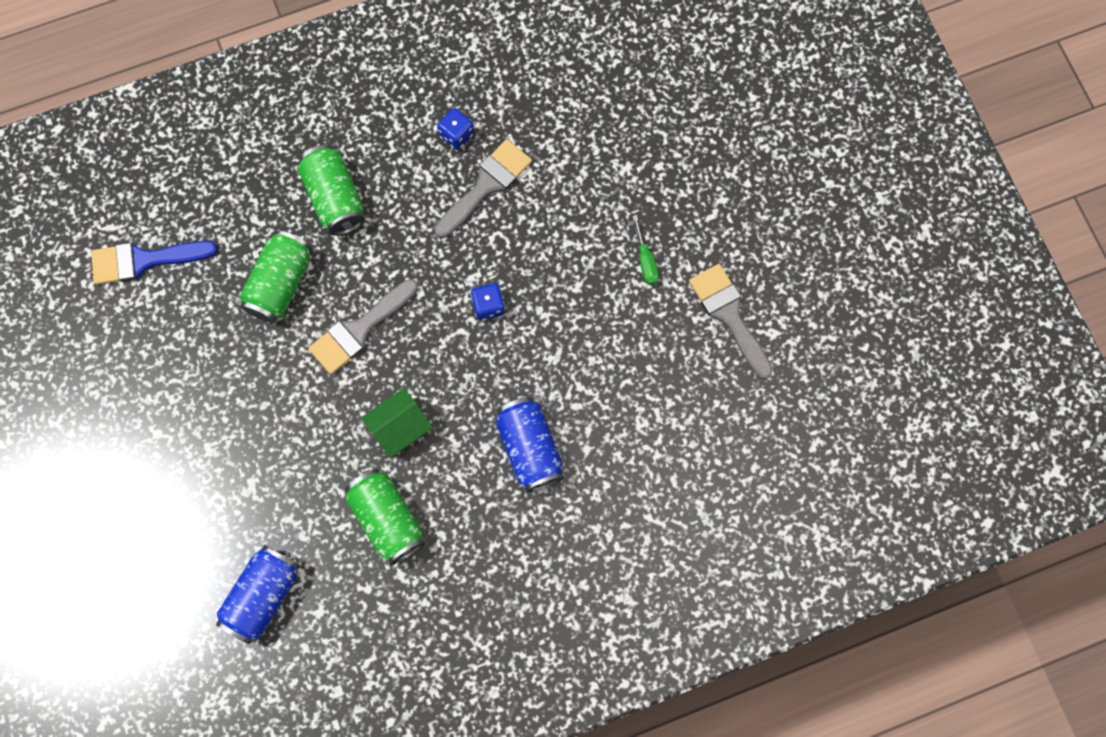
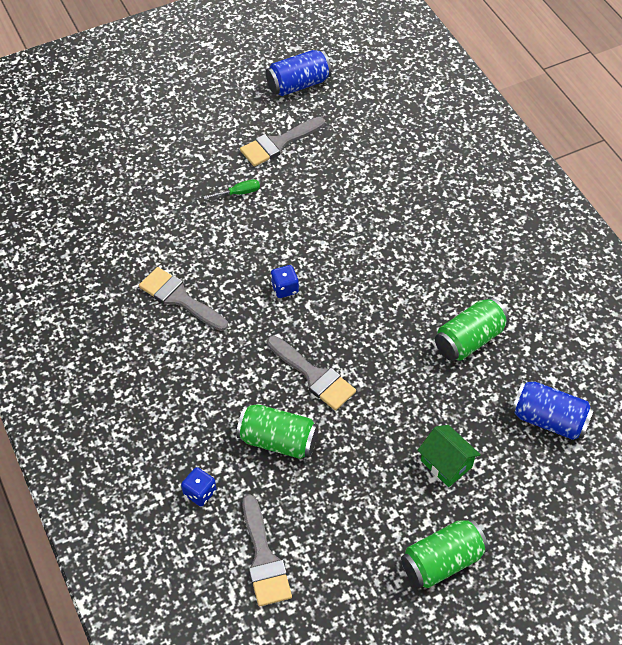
camera: 95 degrees left, 20 degrees down
blue brush [91,241,218,285] -> grey brush [243,494,292,606]
green can [298,145,365,236] -> green can moved to [401,518,488,588]
green house [361,388,433,458] -> green house moved to [417,425,481,487]
blue dice [437,108,474,150] -> blue dice moved to [181,467,216,506]
blue can [495,397,564,493] -> blue can moved to [266,50,332,96]

